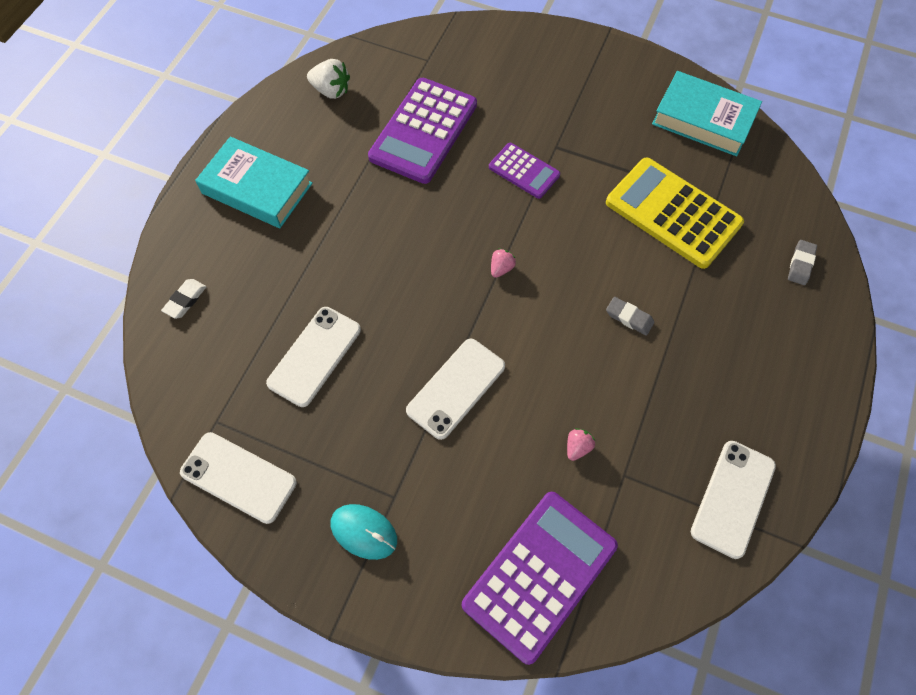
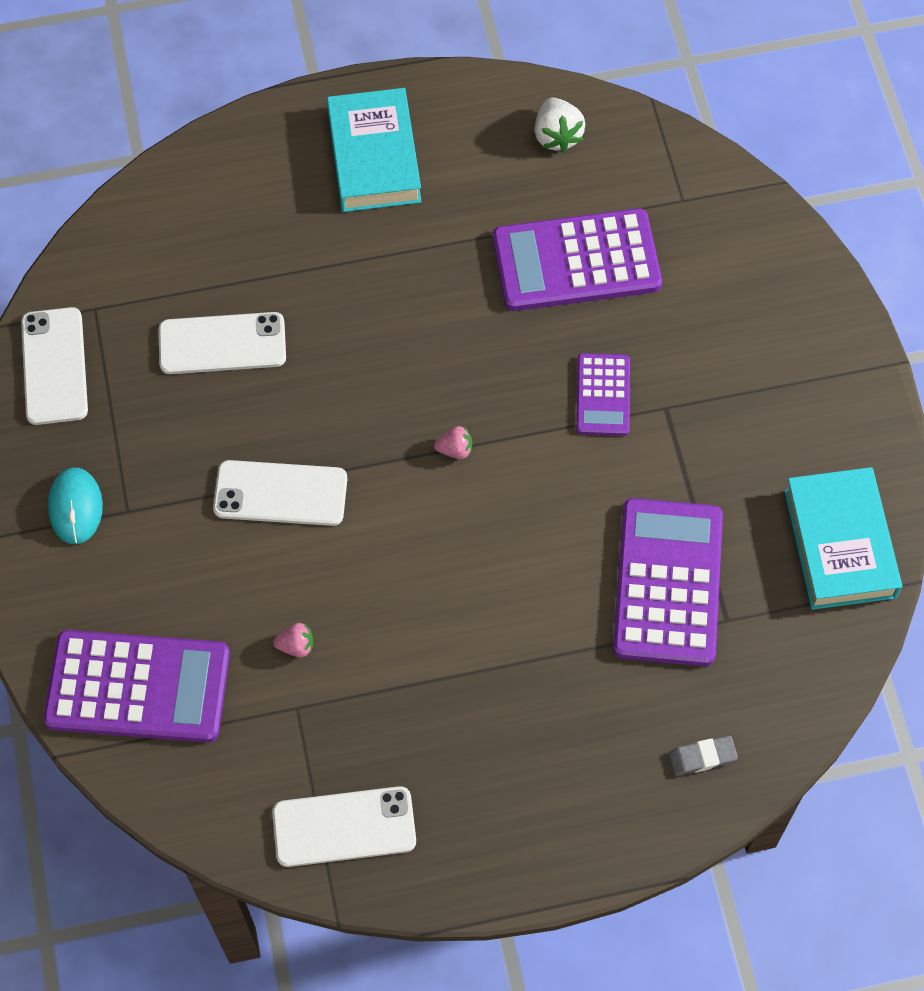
camera: 55 degrees right, 0 degrees up
white eraser [161,279,207,319] -> none
yellow calculator [606,158,744,269] -> purple calculator [613,498,723,666]
grey eraser [606,297,654,336] -> none

